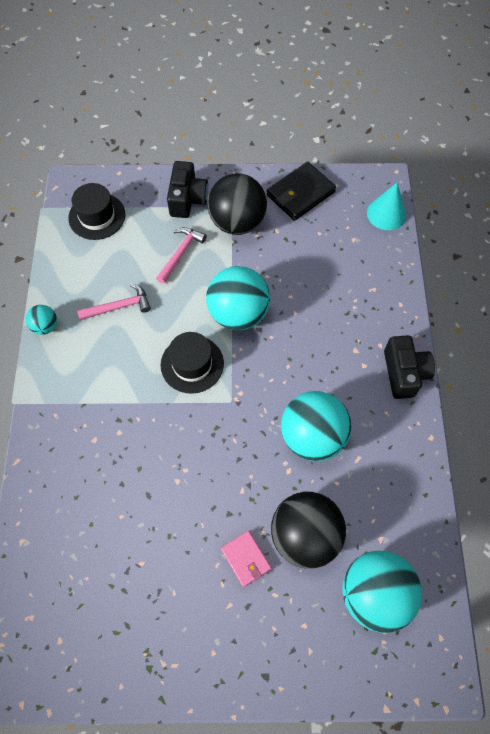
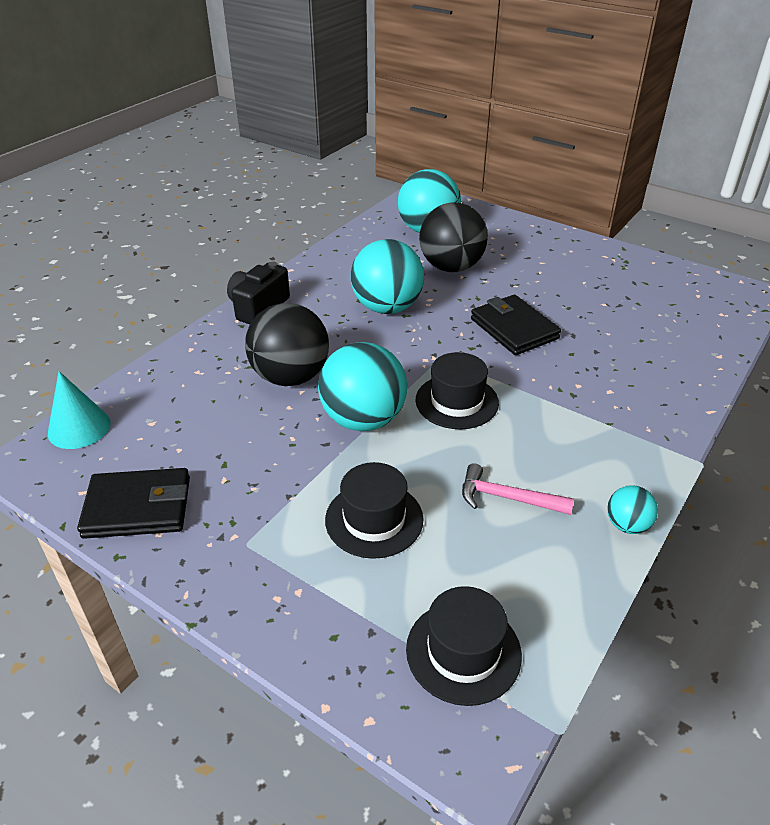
camera: 145 degrees left, 25 degrees down
pink hammer [156,227,207,284] -> black hat [325,462,424,559]
black camera [167,161,208,218] -> none
black ball [207,173,267,235] -> black ball moved to [245,303,329,386]
pink wallet [221,531,272,587] -> none
none -> black wallet [471,295,561,355]

